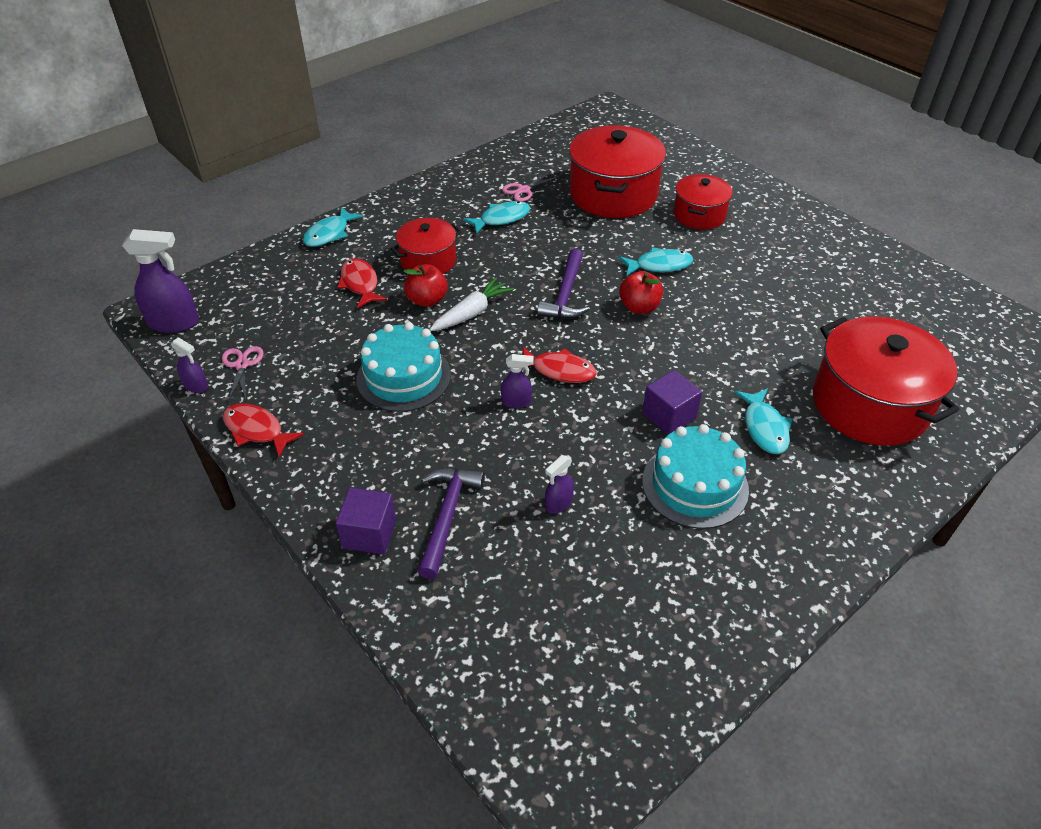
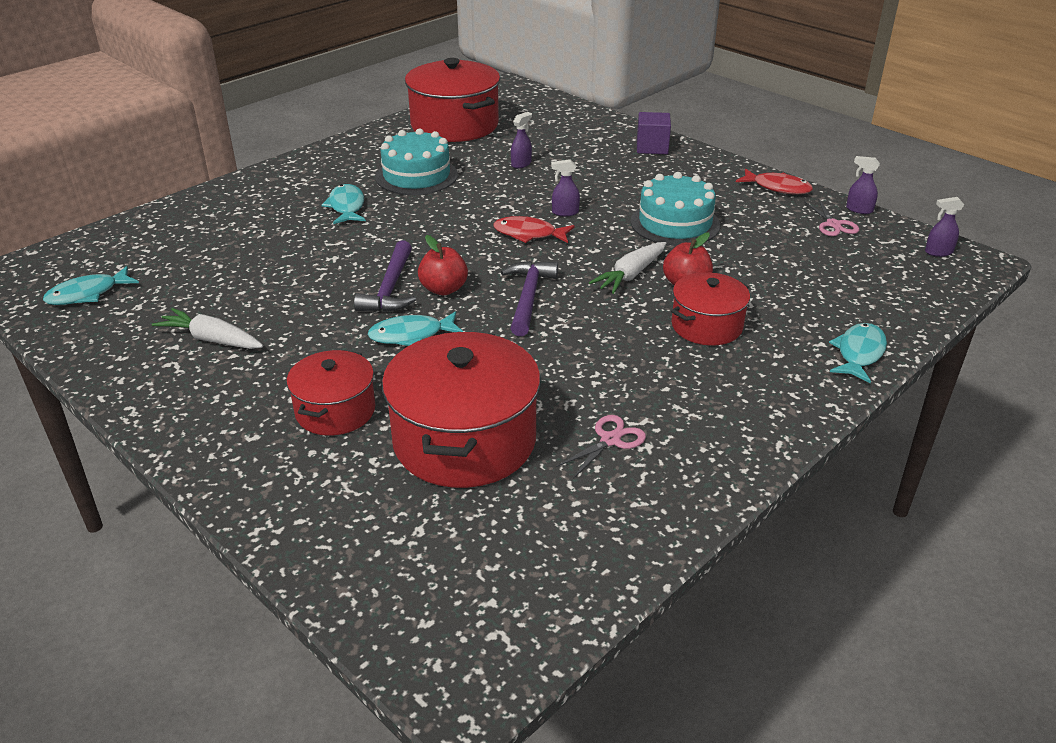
camera: 175 degrees right, 10 degrees down
purple spray bottle [122,229,199,333] -> purple spray bottle [925,197,964,257], size x0.53
red fish [337,258,387,308] -> none
purple hammer [418,468,485,579] -> purple hammer moved to [354,240,416,312]
turquoise fish [463,201,530,234] -> turquoise fish moved to [43,266,139,305]
purple cube [642,370,702,435] -> none
red pot [813,316,959,446] -> red pot moved to [405,58,500,142]
none -> white carrot [152,308,263,349]

